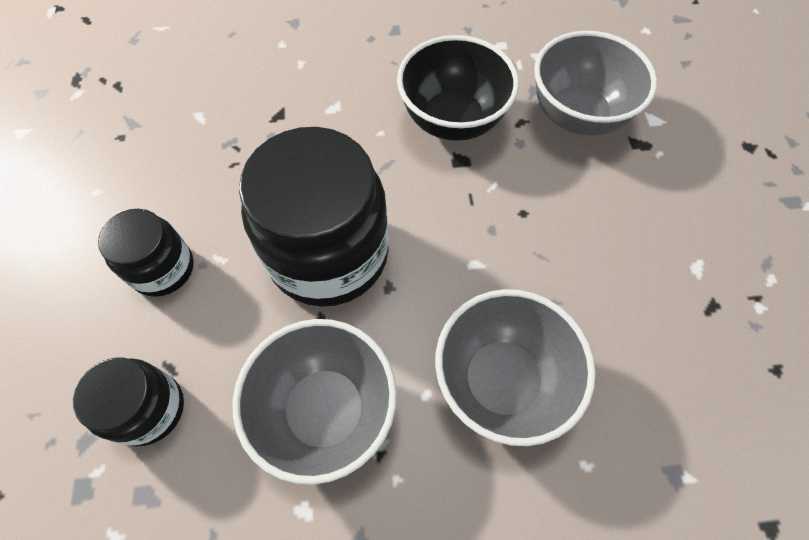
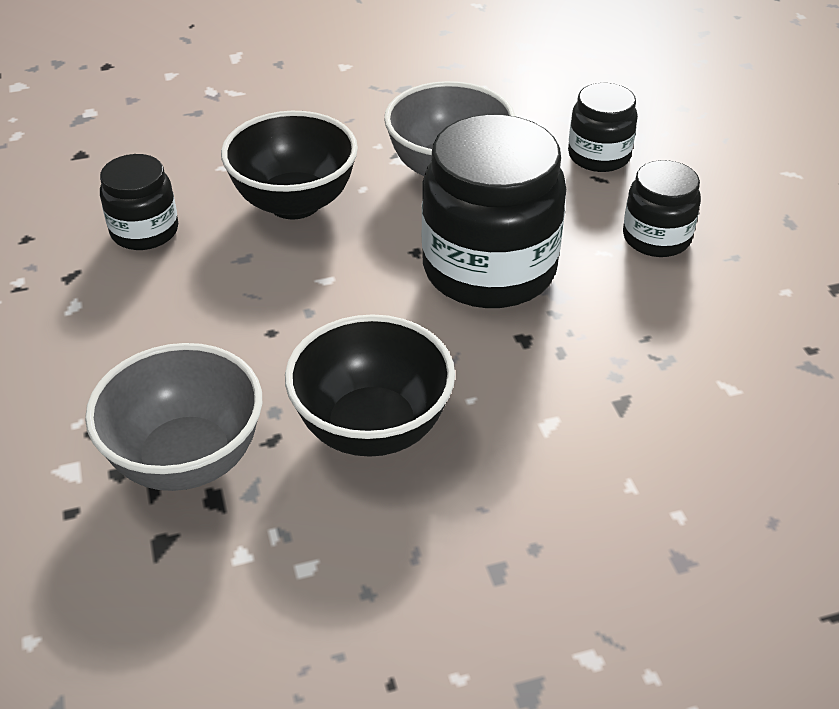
camera: 170 degrees right, 20 degrees down
grey bowl [435,289,596,446] -> black bowl [221,111,358,220]
none -> black jar [100,154,178,250]

